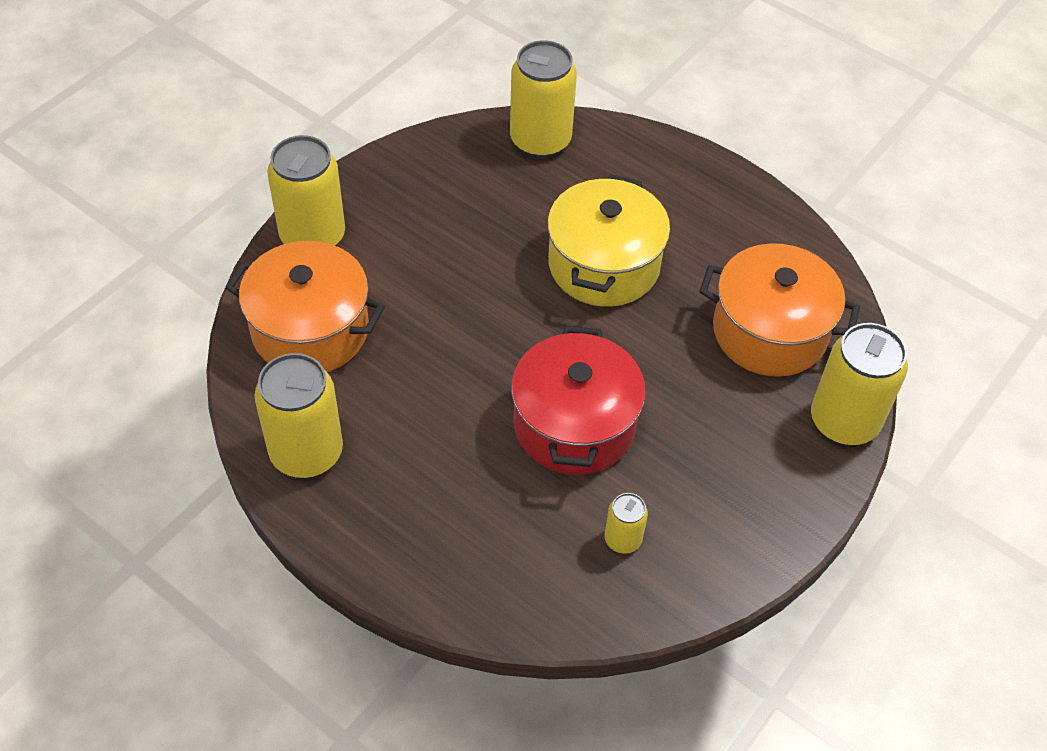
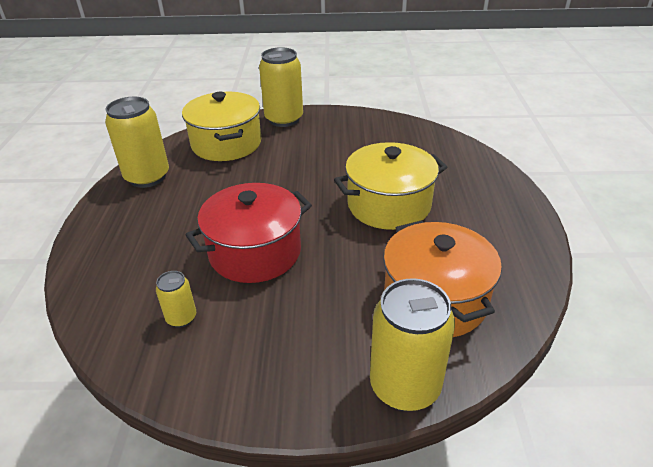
camera: 55 degrees right, 15 degrees down
orange pot [225,241,385,372] -> yellow pot [182,92,261,161]
yellow can [510,40,577,159] -> none

